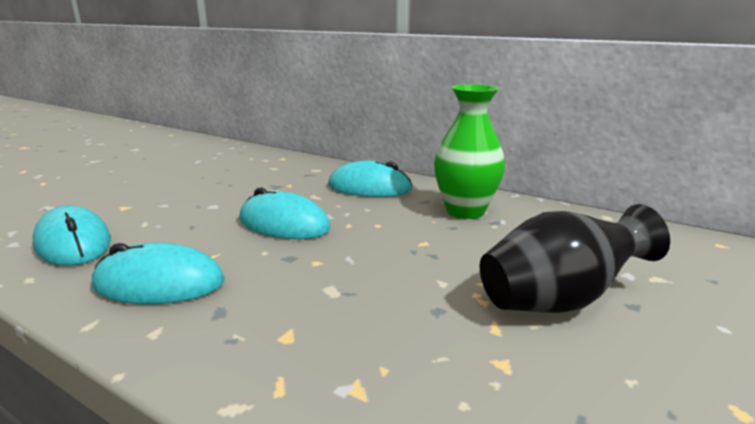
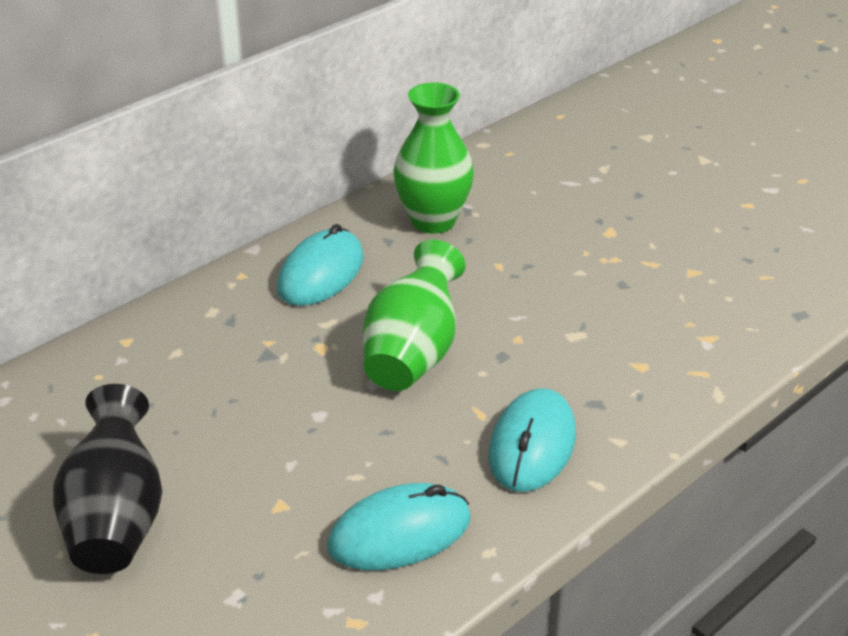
camera: 75 degrees left, 15 degrees up
turquoise mouse [239,187,330,239] -> green vase [363,240,465,391]
black vase [480,204,670,313] -> black vase moved to [53,384,162,574]

